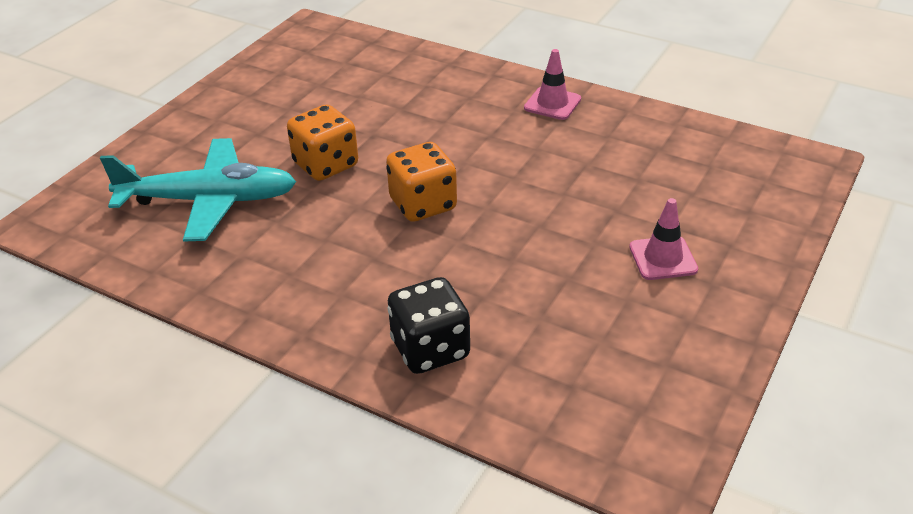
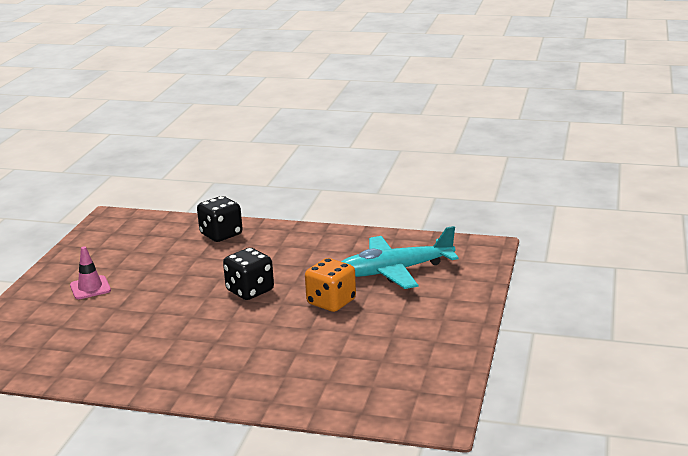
camera: 165 degrees right, 15 degrees down
orange dice [386,142,457,222] -> black dice [223,248,274,300]
pink traffic cone [524,49,581,120] -> none

